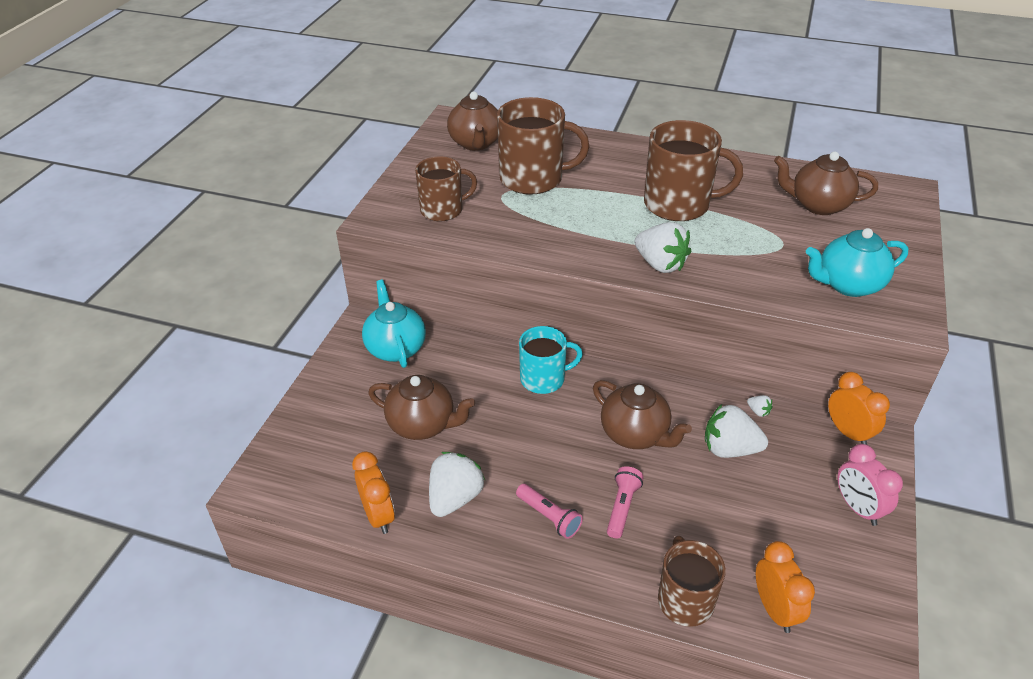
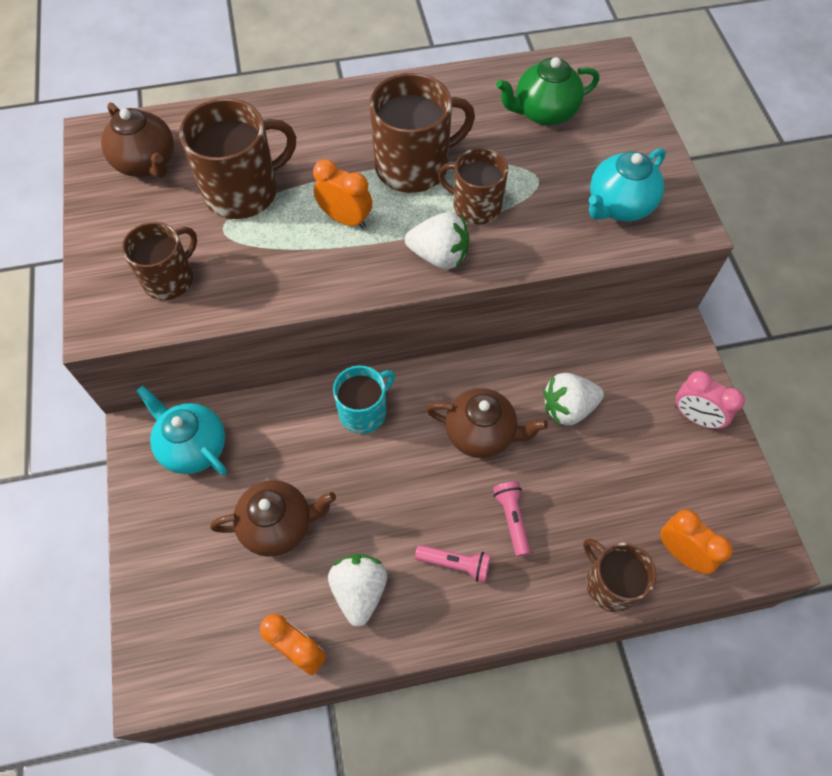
camera: 30 degrees left, 20 degrees up
white strawberry [747,395,773,417] -> none
brown teapot [774,152,878,215] -> green teapot [496,57,599,126]
orange clock [828,372,890,445] -> orange clock moved to [313,159,372,229]
none -> brown mug [438,148,508,225]

